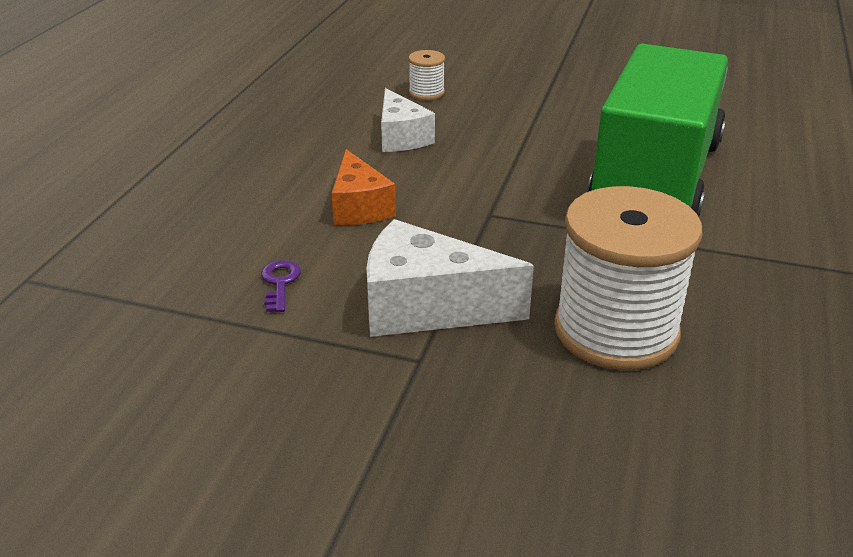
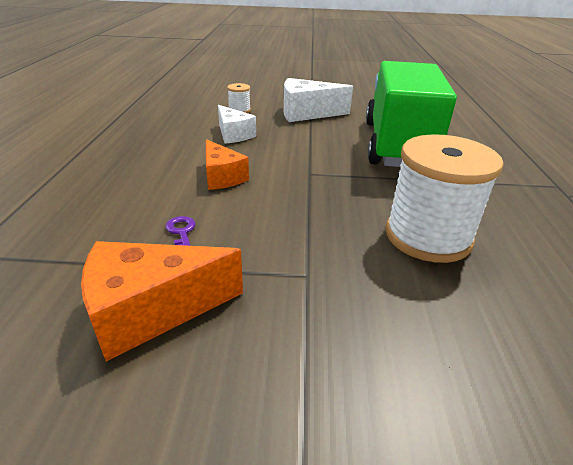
camera: 15 degrees left, 0 degrees up
white cheese [366,219,534,337] -> white cheese moved to [284,78,353,122]
none -> orange cheese [81,241,243,362]

